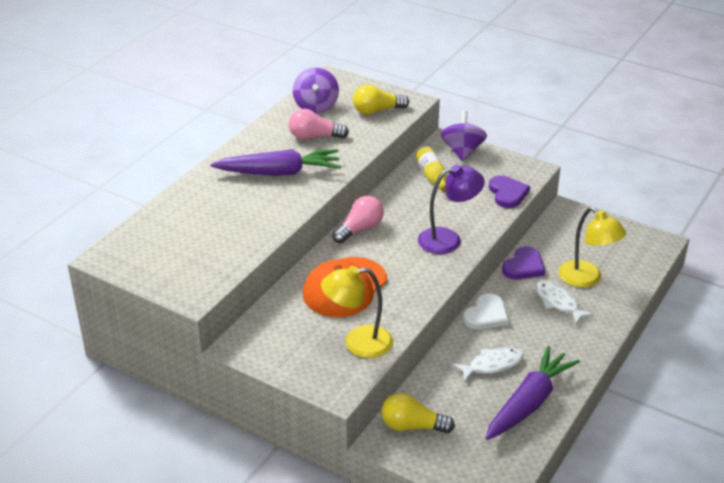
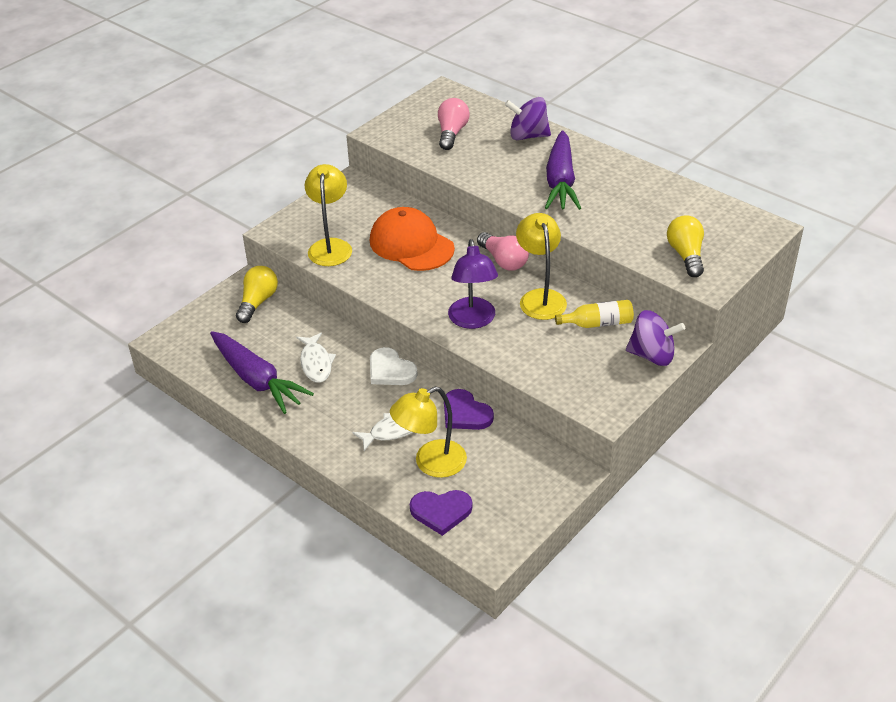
camera: 100 degrees right, 5 degrees up
pink light bulb [289,109,349,139] -> pink light bulb moved to [438,98,470,150]
purple spinning top [293,68,339,114] -> purple spinning top moved to [505,97,551,140]
purple heart [489,175,530,208] -> purple heart moved to [410,490,472,536]
none -> yellow lamp [516,213,567,320]

